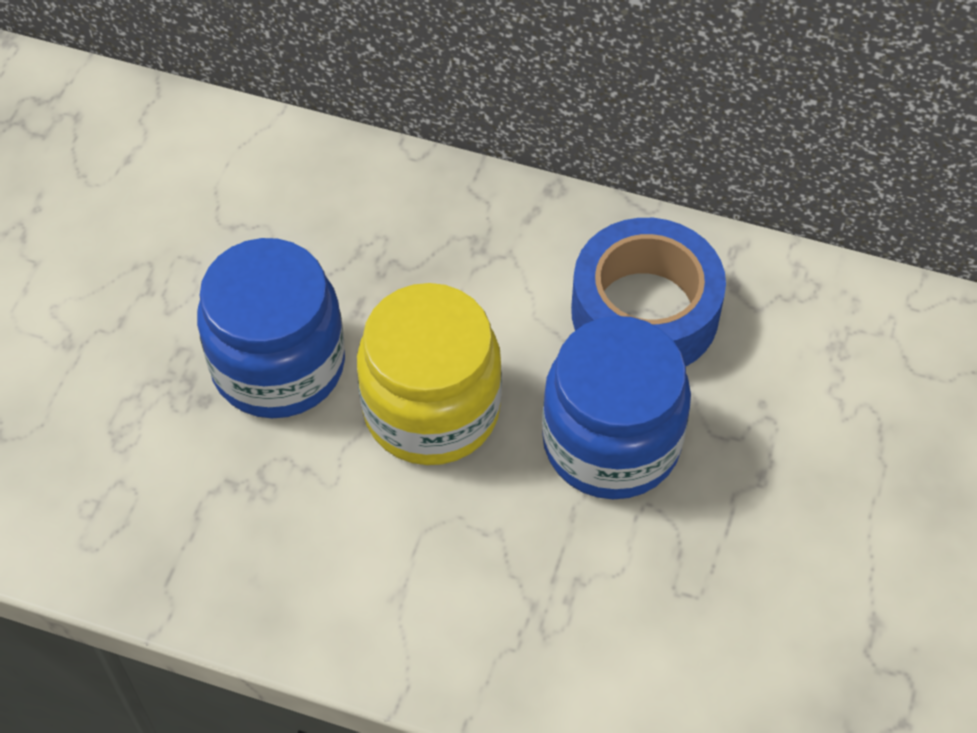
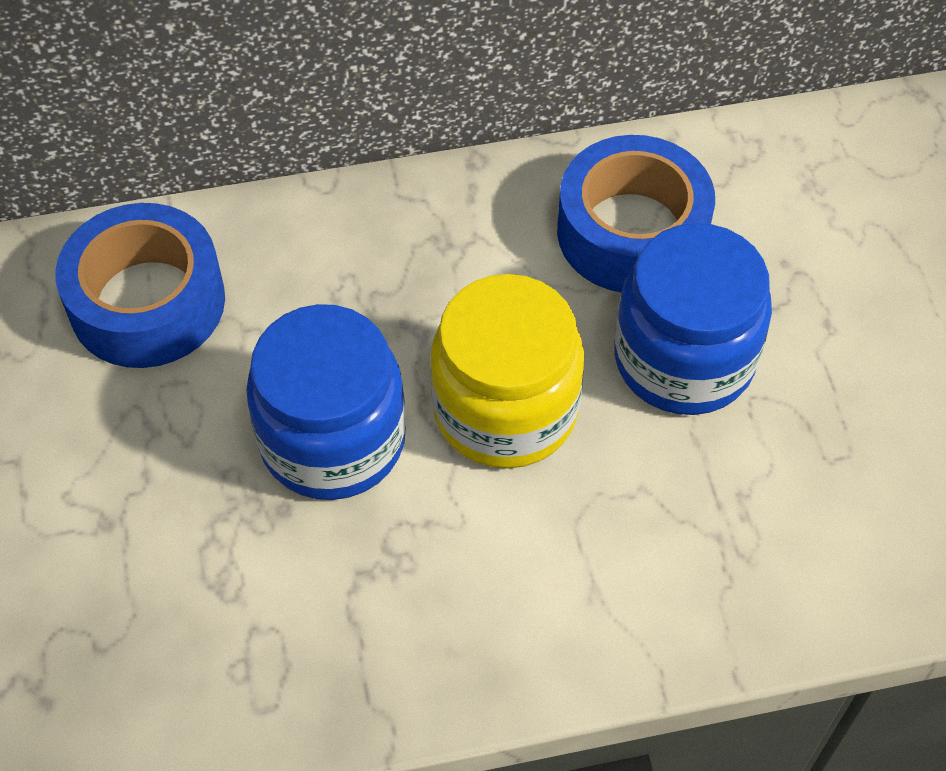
camera: 30 degrees left, 0 degrees up
none -> blue tape [55,203,225,368]

